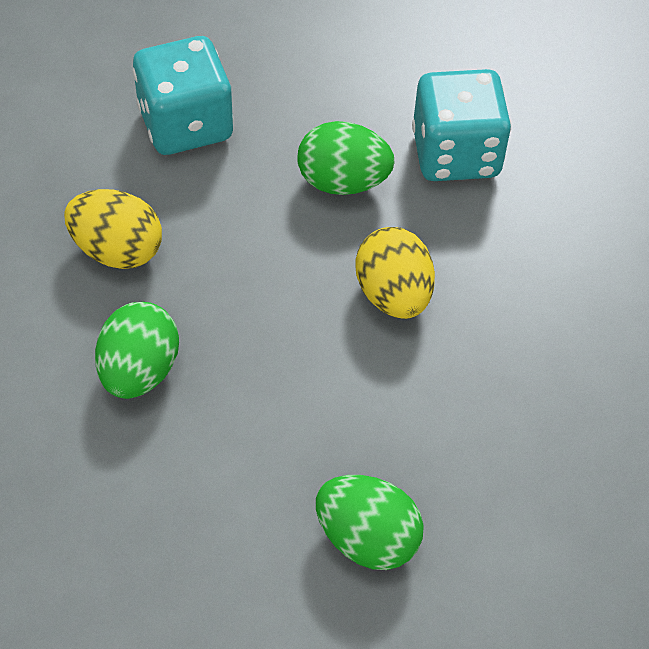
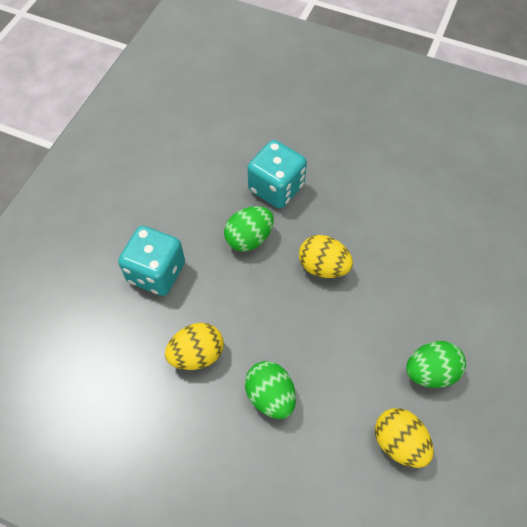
camera: 45 degrees left, 5 degrees up
none -> yellow egg [375,408,434,468]

